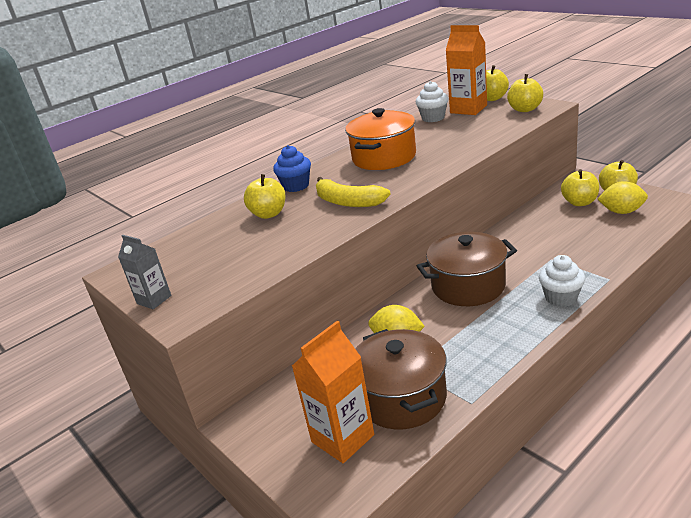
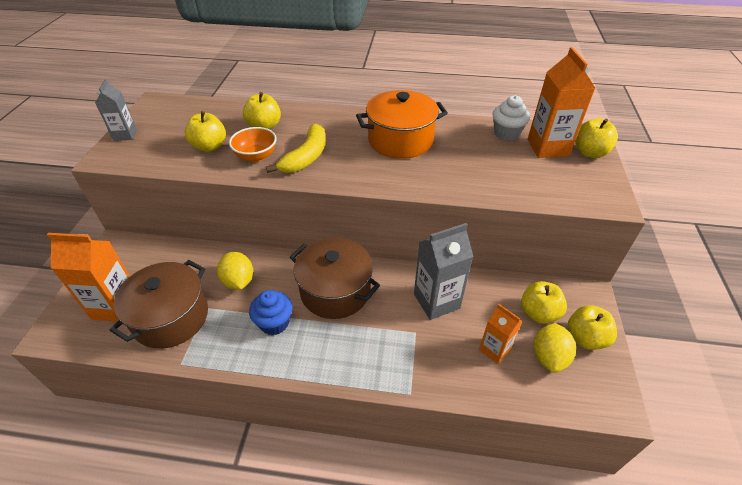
camera: 45 degrees right, 15 degrees up
blue cupcake [273,145,311,192] -> blue cupcake moved to [249,290,292,335]
yellow banana [316,177,391,207] -> yellow banana turned 150 degrees counterclockwise [266,124,326,173]
yellow apple [507,74,543,112] -> yellow apple moved to [185,111,226,152]
white cupcake [539,255,585,307] -> none
yellow lemon [598,181,648,214] -> yellow lemon turned 45 degrees clockwise [533,323,576,373]
none -> orange bowl [229,127,277,162]
none -> grey carton [414,223,474,320]
none -> orange carton [479,304,523,364]

